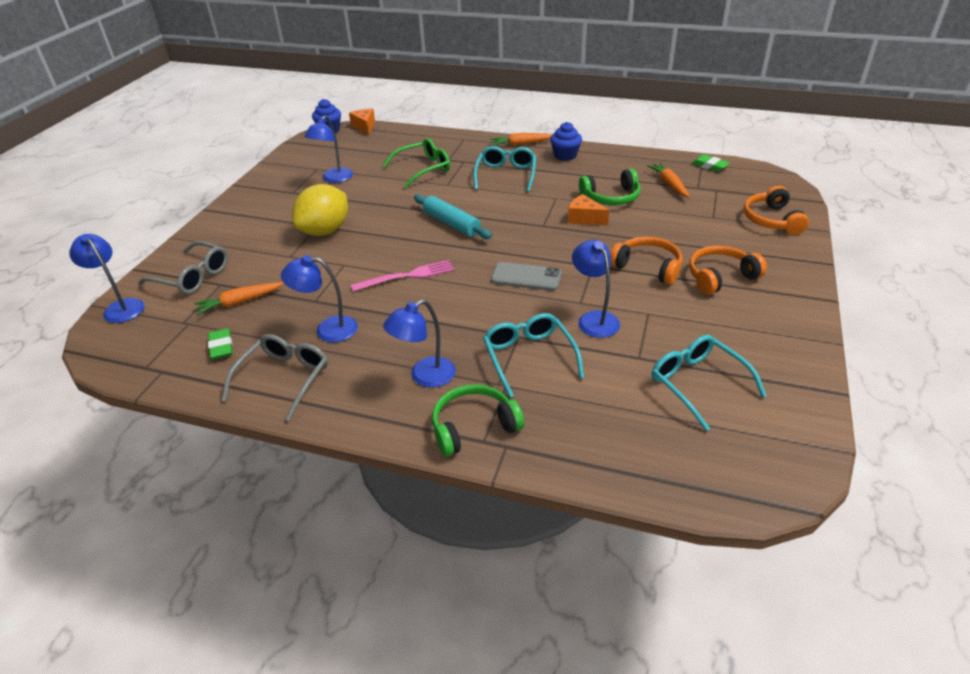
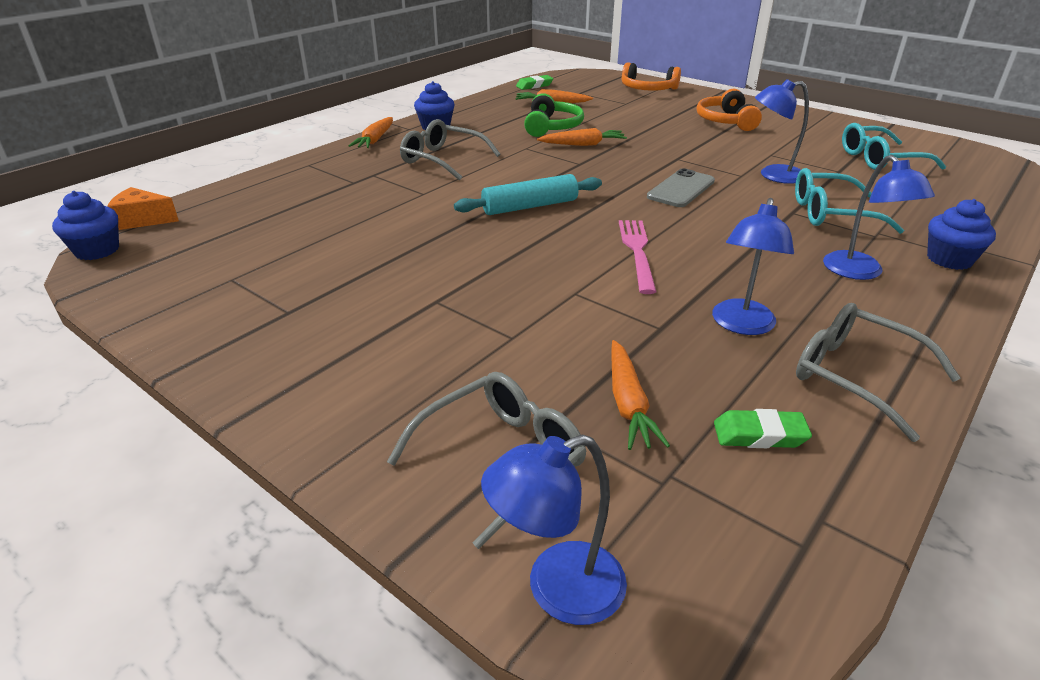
camera: 70 degrees left, 5 degrees down
yellow lemon [292,184,348,236] -> none
blue lamp [305,115,353,183] -> none
green glasses [383,138,450,188] -> none
green headphones [432,384,524,456] -> blue cupcake [927,199,996,270]
turquoise glasses [473,146,536,192] -> grey glasses [400,119,500,180]
orange cheese [568,194,609,225] -> orange carrot [537,128,627,146]
orange headphones [610,237,682,285] -> none

